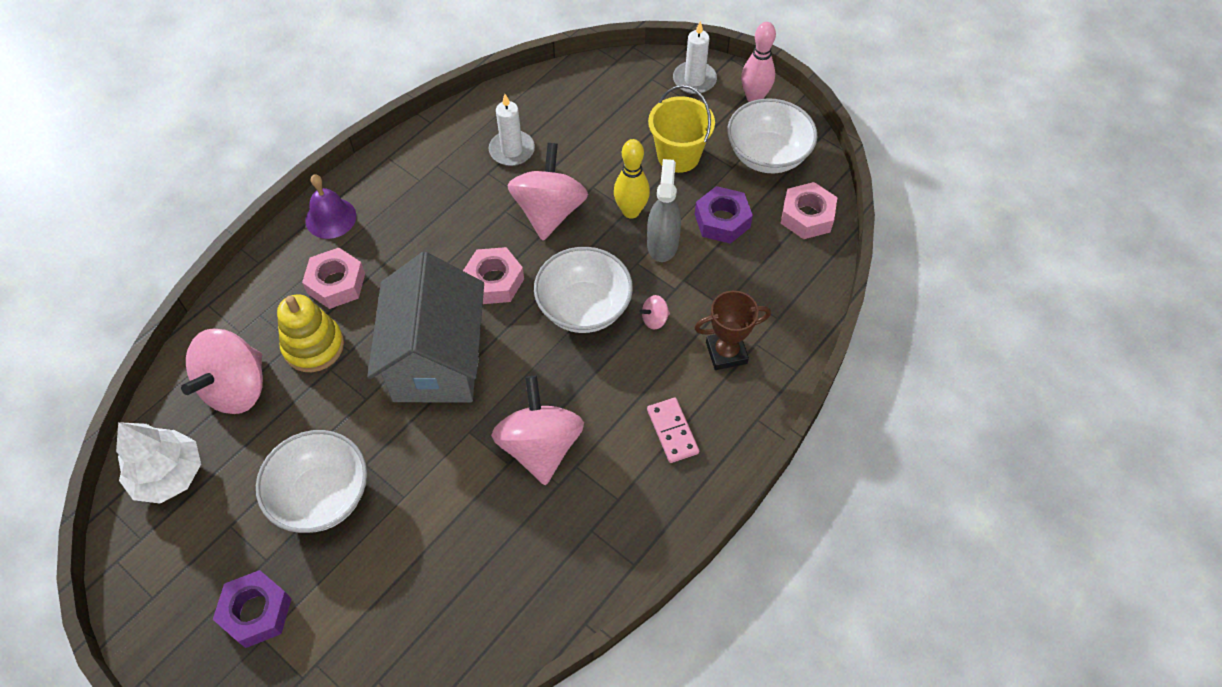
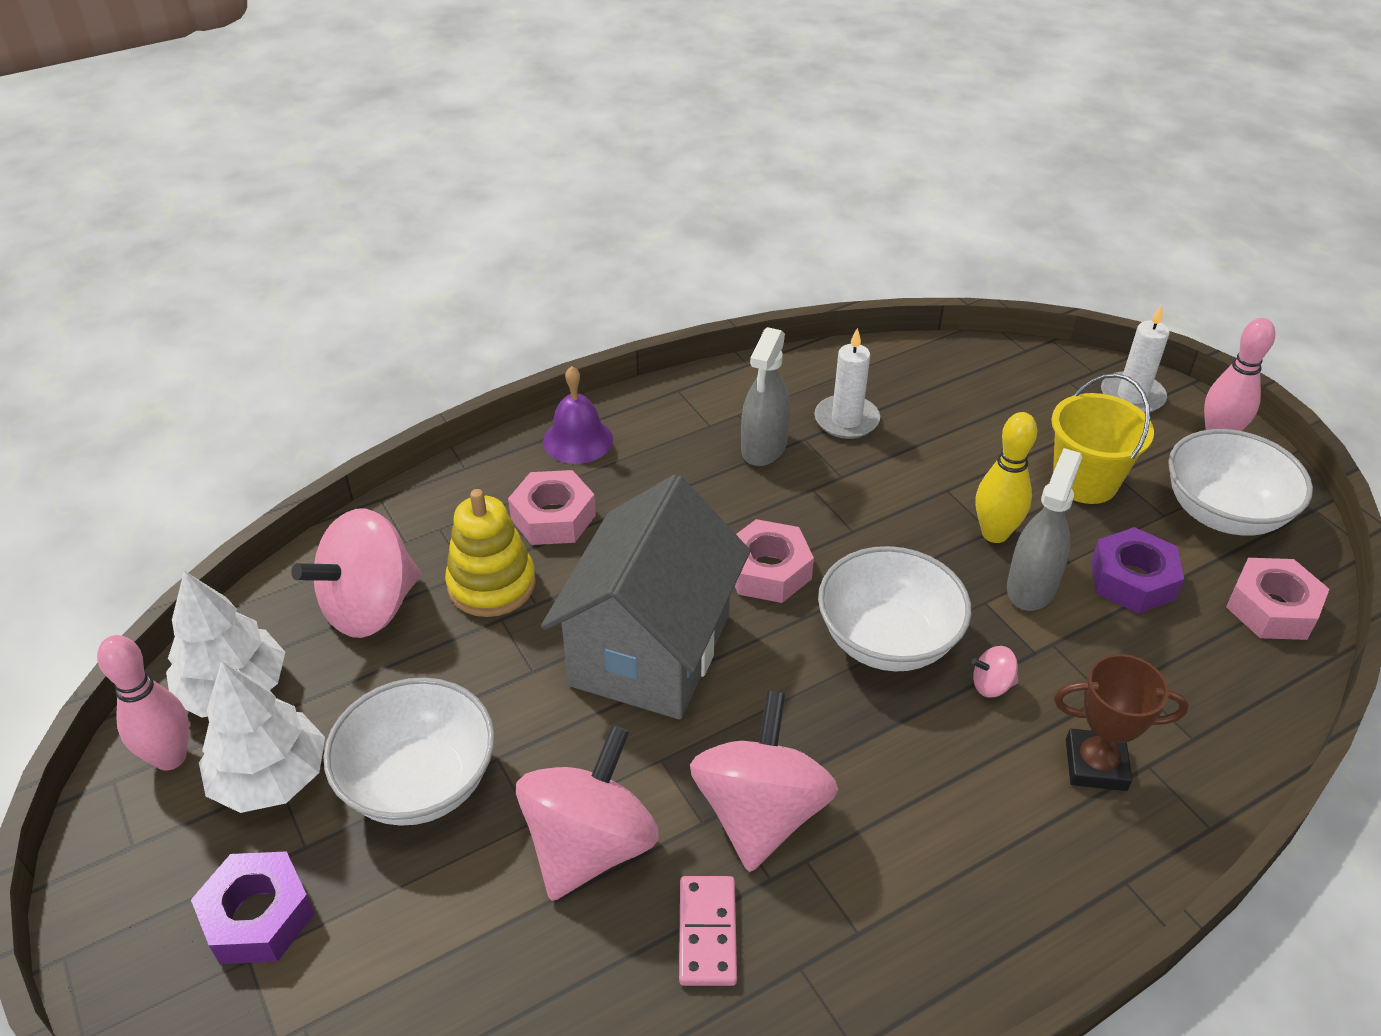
camera: 20 degrees right, 15 degrees down
pink spinning top [507,143,588,240] -> pink spinning top moved to [516,725,659,901]
pink domino [647,398,699,463] -> pink domino moved to [679,876,737,986]
none -> pink bowling pin [97,635,189,770]
none -> white tree [199,661,325,813]
none -> grey spray bottle [741,327,790,466]

